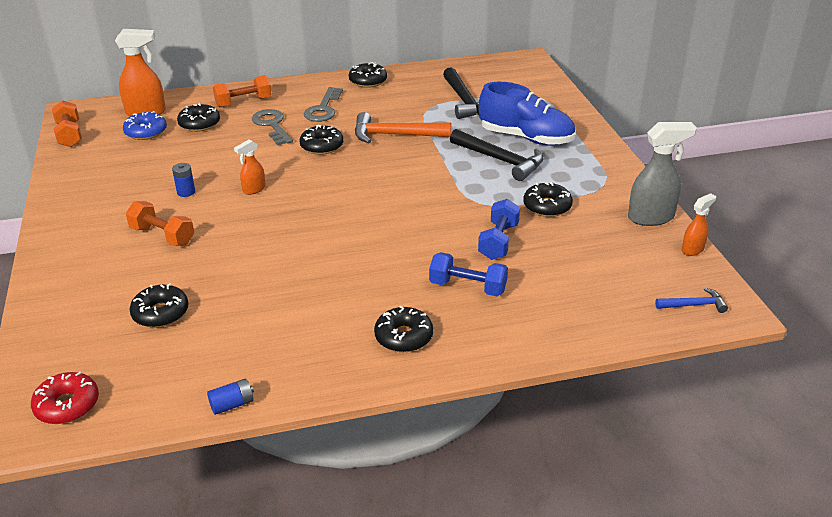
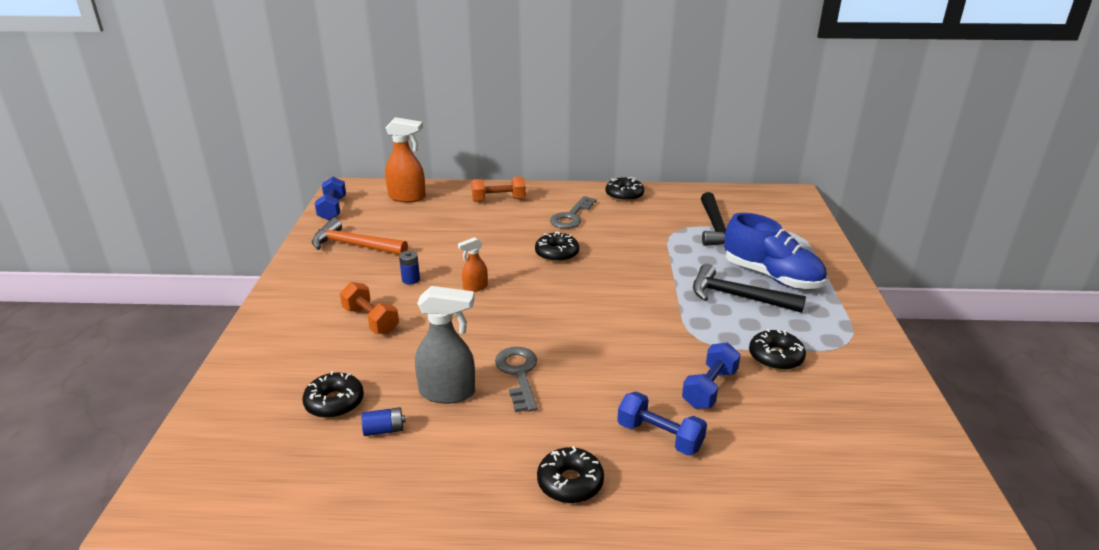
camera: 15 degrees right, 5 degrees down
red donut [31,372,99,424] -> none
orange dumbbell [52,100,82,147] -> blue dumbbell [315,177,346,220]
blue donut [123,111,167,140] -> none
black donut [177,103,220,132] -> none
blue battery [207,378,254,415] -> blue battery moved to [361,407,405,436]
grey key [252,109,293,145] -> grey key moved to [495,347,538,412]
orange hammer [355,112,451,143] -> orange hammer moved to [312,218,408,255]
black hammer [450,129,544,181] -> black hammer turned 150 degrees clockwise [693,264,806,313]
grey spray bottle [628,122,697,226] -> grey spray bottle moved to [415,286,475,404]
blue hammer [655,288,728,313] -> none
orange spray bottle [682,193,716,256] -> none

